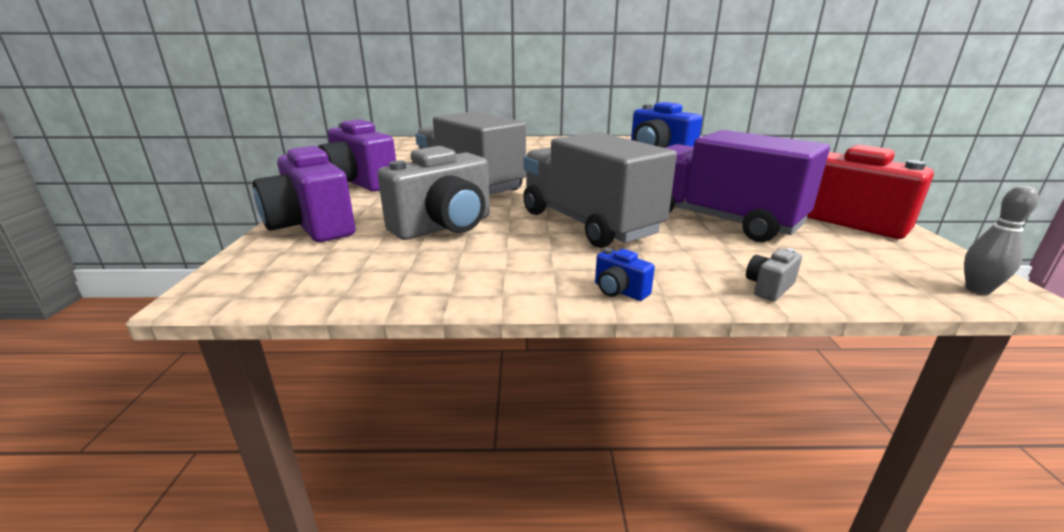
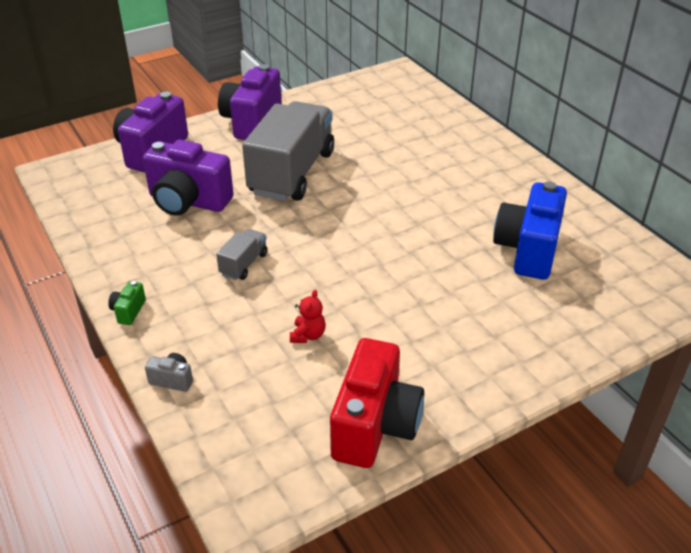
camera: 60 degrees right, 15 degrees up
grey camera [377,146,490,240] -> purple camera [143,140,234,216]
grey truck [523,132,677,248] -> grey truck [216,229,268,280], size x0.43
blue camera [595,248,655,301] -> green camera [108,281,146,325]
purple truck [665,130,830,242] -> red teddy bear [290,290,326,343]
grey bowling pin [964,186,1039,295] -> none

